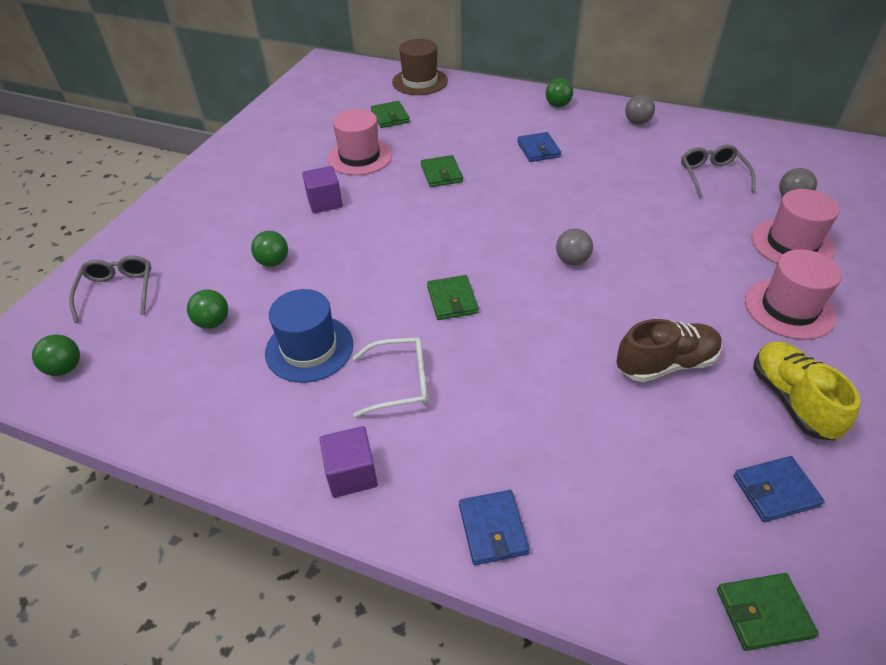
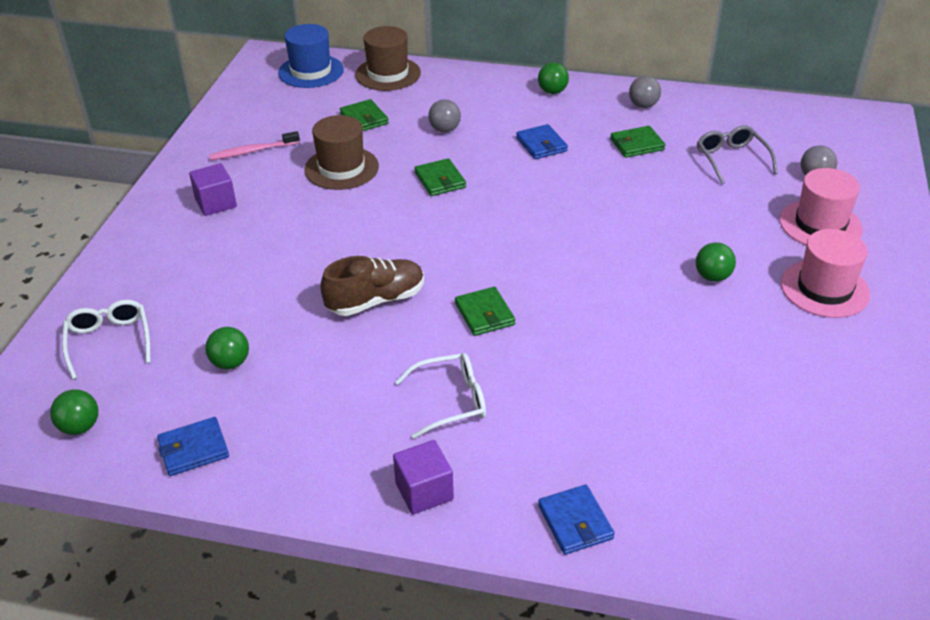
camera: 10 degrees left, 5 degrees down
grey glasses [69,256,151,323] -> white glasses [62,300,150,380]
green ball [251,231,288,267] -> green ball moved to [696,242,736,282]
blue hat [265,289,353,383] -> blue hat moved to [278,24,344,88]
purple cube [302,166,343,213] -> purple cube moved to [189,163,237,216]
pink hat [327,109,392,175] -> brown hat [304,115,379,190]
grey ball [556,229,593,265] -> grey ball moved to [428,99,461,133]
brown shoe [616,319,722,382] -> brown shoe moved to [320,256,424,316]
green wallet [717,573,819,651] -> green wallet moved to [610,126,666,158]
blue wallet [733,456,825,522] -> blue wallet moved to [157,417,229,476]
yellow shoe [753,342,860,441] -> none
none -> pink toothbrush [209,131,300,160]

